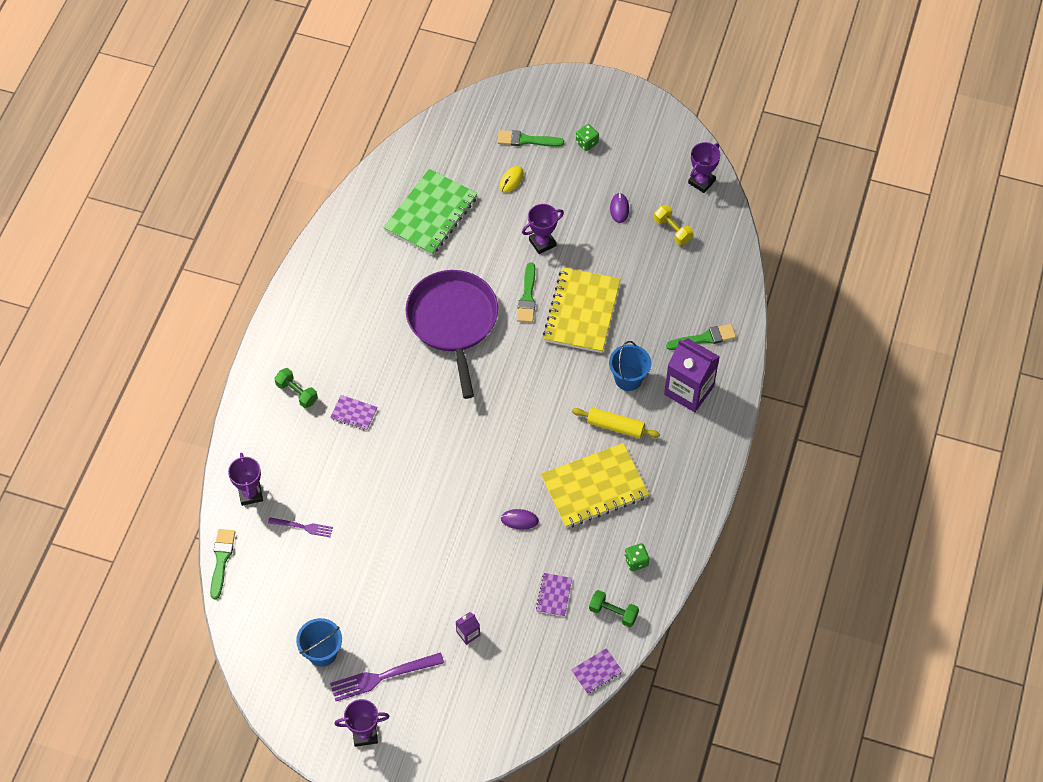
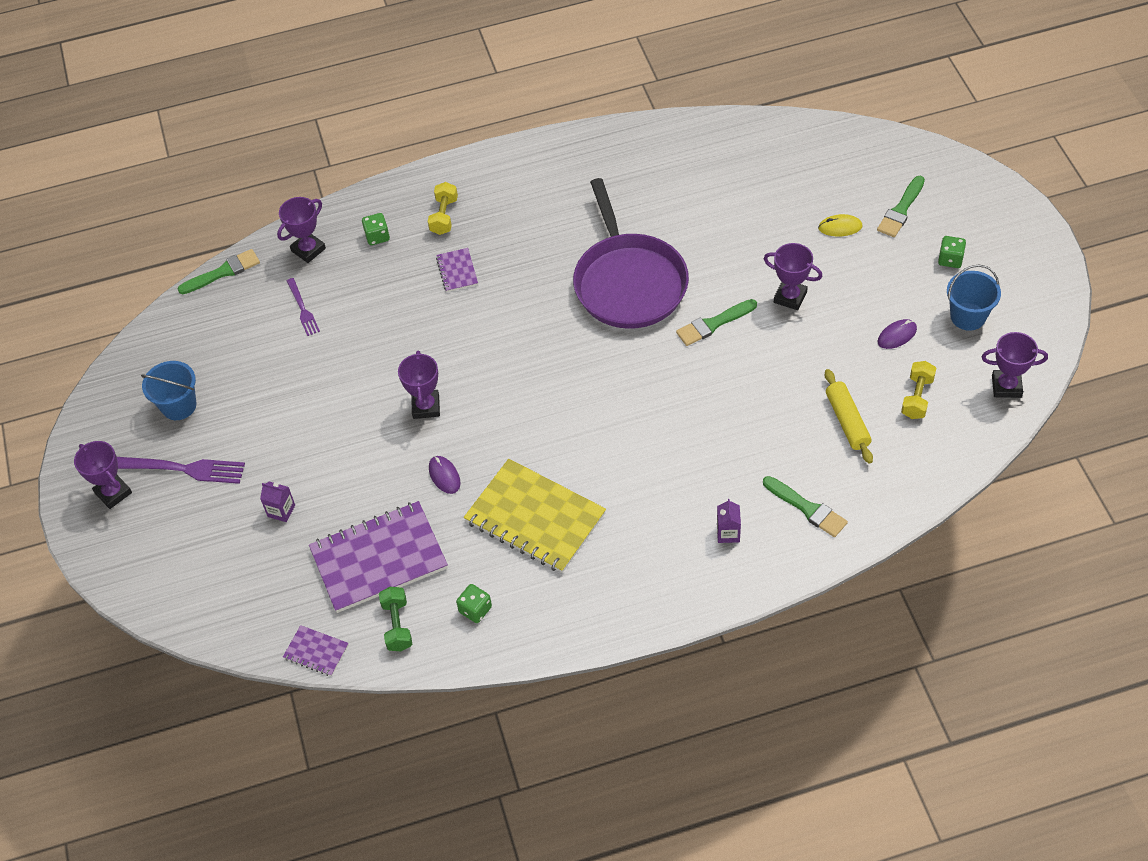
camera: 60 degrees right, 5 degrees down
green dumbbell [274,368,318,408] -> yellow dumbbell [428,182,458,235]
purple fork [330,652,444,701] -> purple fork turned 150 degrees clockwise [117,457,245,484]
green notebook [383,169,478,255] -> none
purple pan [405,270,498,399] -> purple pan turned 120 degrees clockwise [573,178,689,329]
green brush [497,130,564,147] -> green brush turned 120 degrees counterclockwise [877,176,925,237]
purple notebook [536,573,572,617] -> purple notebook [309,501,448,613], size x2.23
yellow notebook [543,267,620,353] -> none
yellow rolling pin [572,408,660,438] -> yellow rolling pin moved to [825,369,873,464]
blue bucket [609,341,651,391] -> blue bucket moved to [947,265,1001,331]
purple carton [664,338,720,412] -> purple carton [717,499,741,543], size x0.44
none -> green dice [362,213,390,245]
none -> purple trophy [398,351,440,419]

